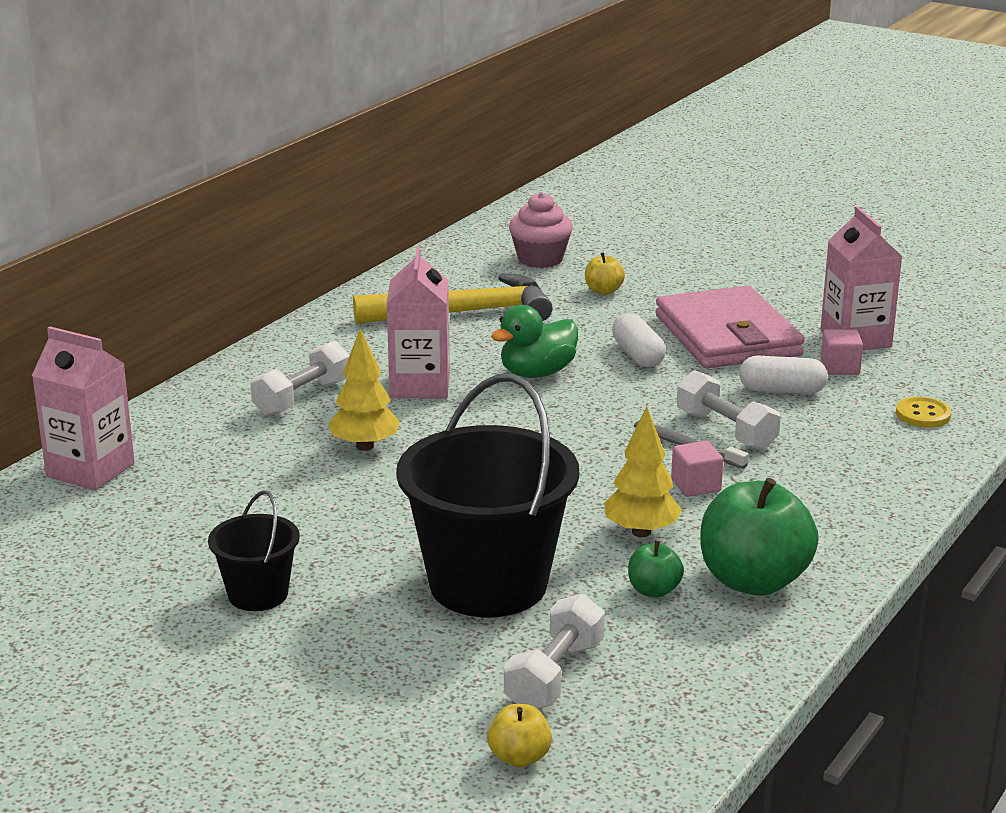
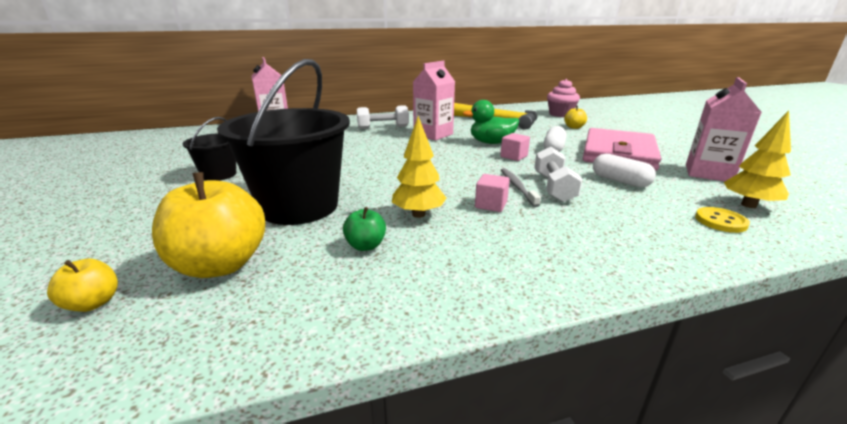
camera: 40 degrees right, 0 degrees up
yellow tree [328,328,400,451] -> yellow tree moved to [724,111,791,208]
white dumbbell [504,594,605,709] -> yellow apple [152,172,265,278]
green apple [700,478,819,595] -> none
pink cube [821,330,863,374] -> pink cube moved to [500,133,530,161]

